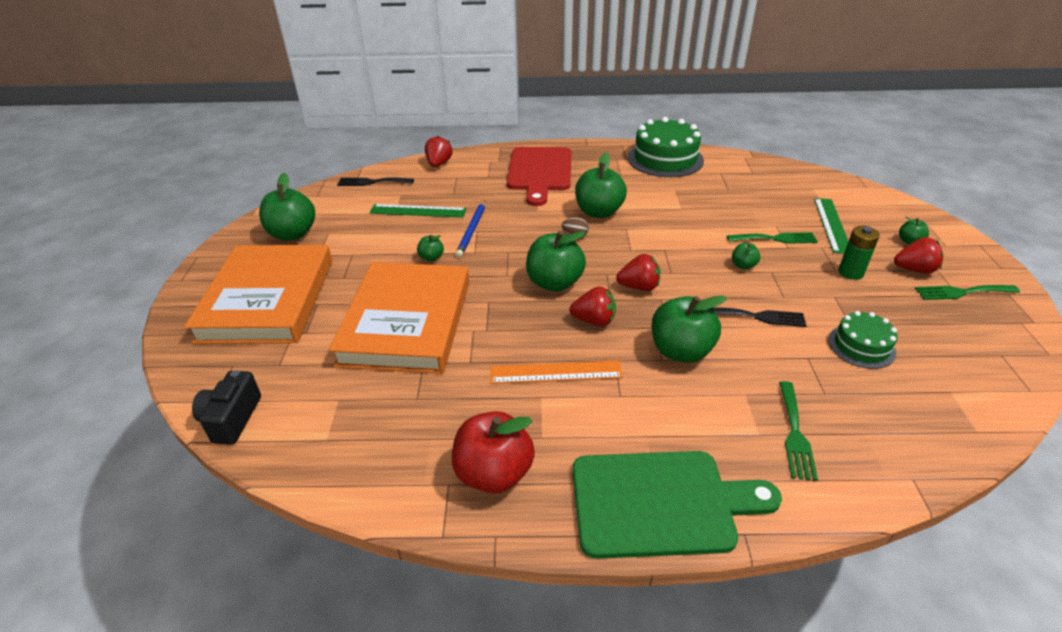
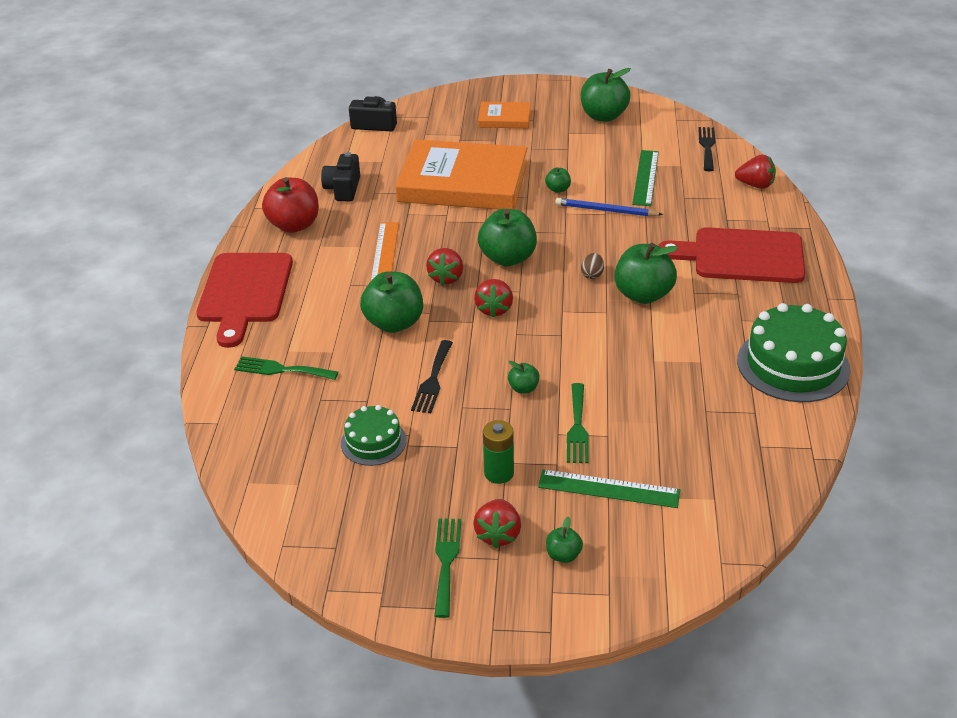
camera: 95 degrees right, 0 degrees up
orange book [184,245,332,344] -> orange book [478,102,531,128], size x0.46
green cutting board [573,451,782,559] -> red cutting board [196,253,293,348]
none -> black camera [321,152,360,201]

